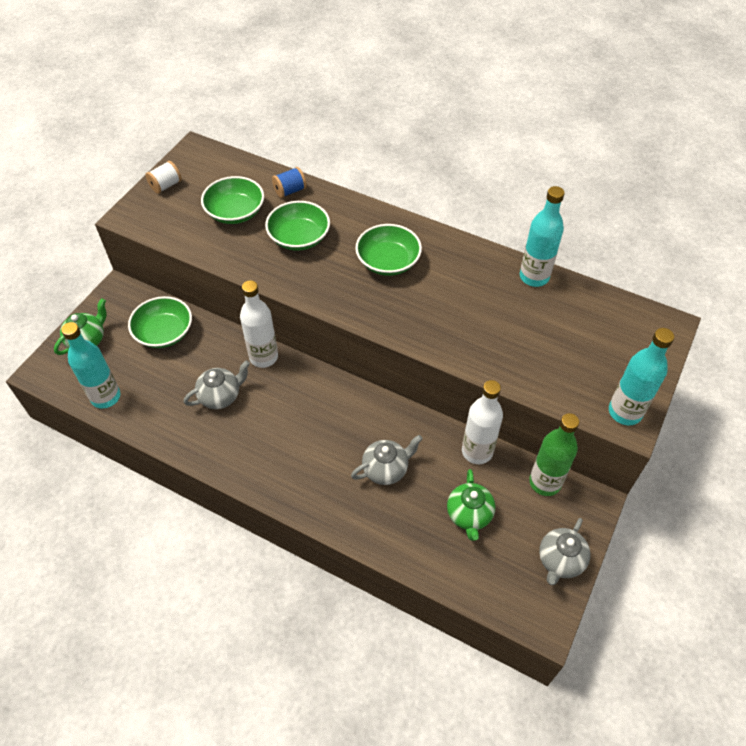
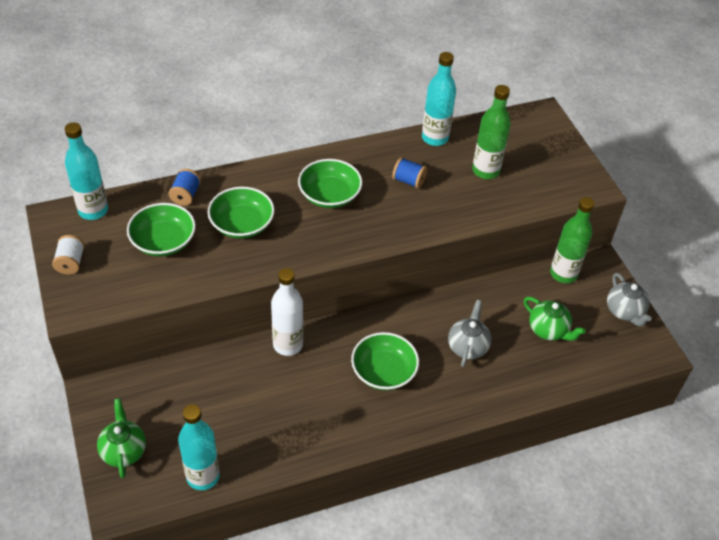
camera: 50 degrees left, 5 degrees down
green bowl [128,296,192,348] -> green bowl moved to [351,332,419,390]
grey teapot [184,360,250,409] -> none
white bottle [462,380,503,464] -> none
turquoise bottle [609,328,674,425] -> turquoise bottle moved to [65,122,108,220]
none -> blue spool [392,157,427,189]
none -> green bottle [472,85,511,179]

